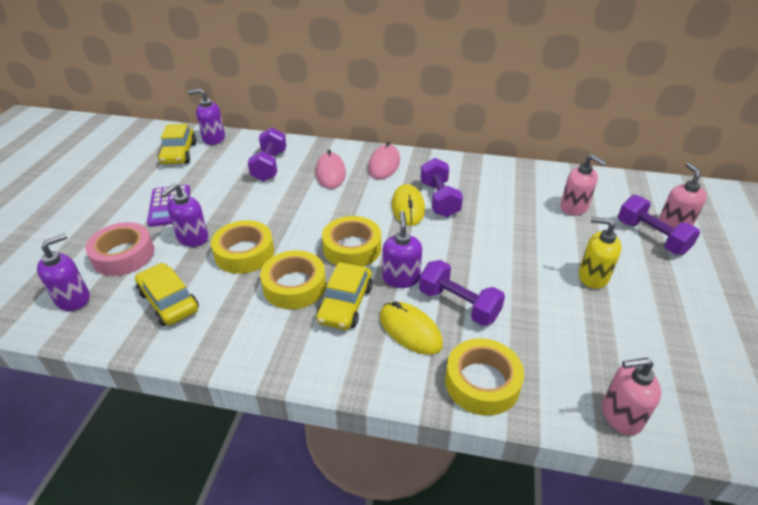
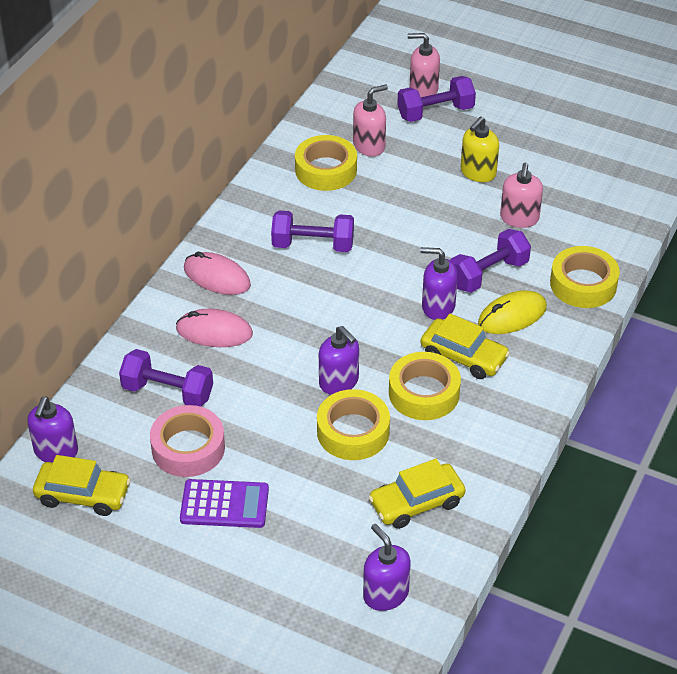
camera: 75 degrees left, 5 degrees up
pink tape [85,222,154,276] -> pink tape moved to [150,405,225,477]
purple soap dispenser [161,183,208,247] -> purple soap dispenser moved to [319,326,359,395]
yellow tape [322,216,381,267] -> yellow tape moved to [295,135,357,191]
yellow mouse [392,184,425,226] -> none
pink soap dispenser [602,358,661,435] -> pink soap dispenser moved to [500,163,543,228]

